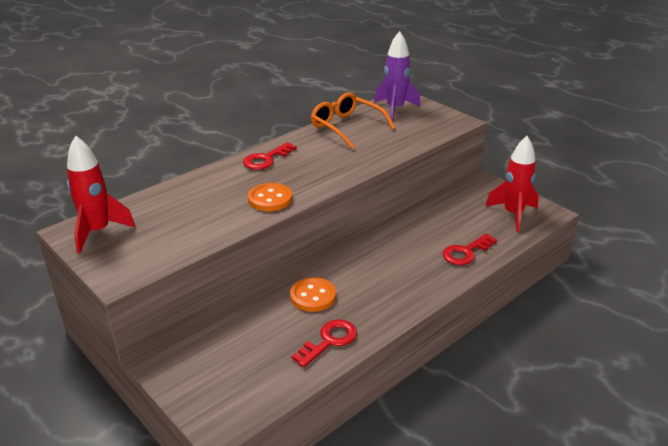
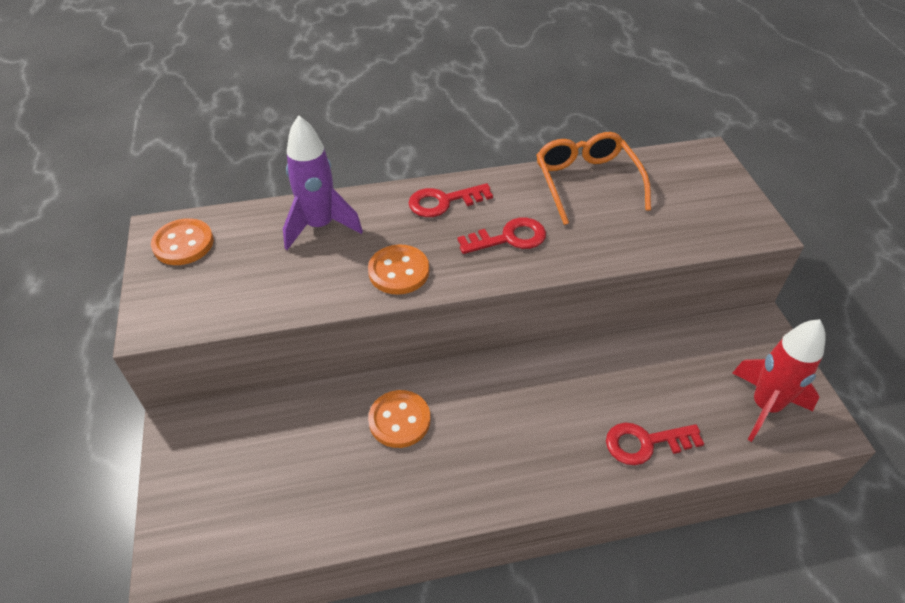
camera: 30 degrees right, 15 degrees up
red rocket [67,136,136,253] -> orange button [151,218,214,265]
red key [292,319,357,368] -> red key moved to [458,217,546,254]
purple rocket [374,31,421,121] -> purple rocket moved to [283,115,363,250]

